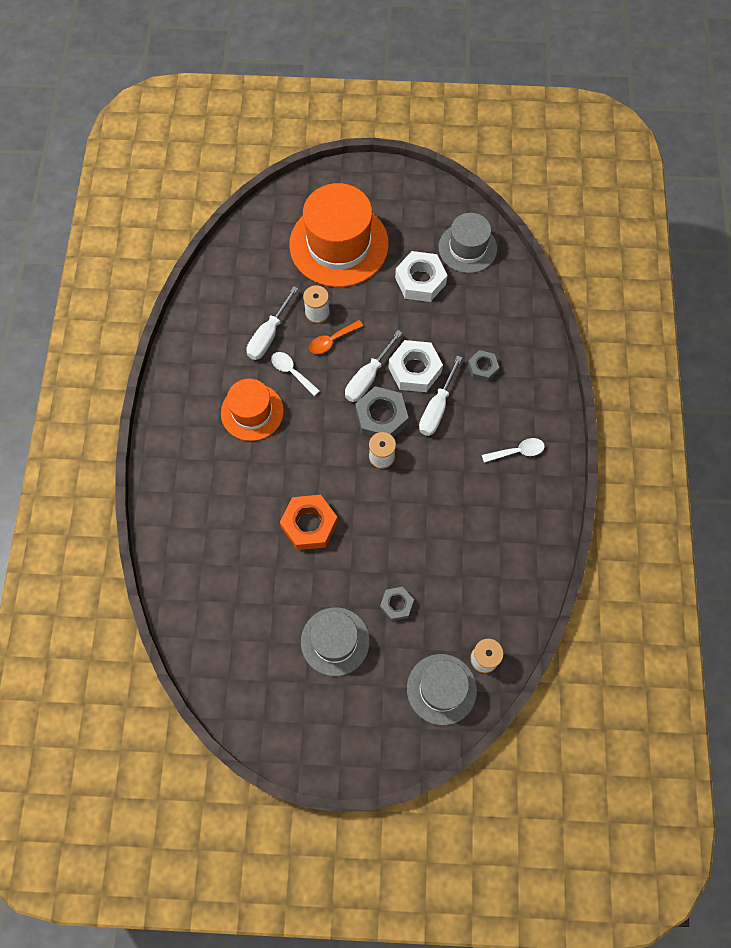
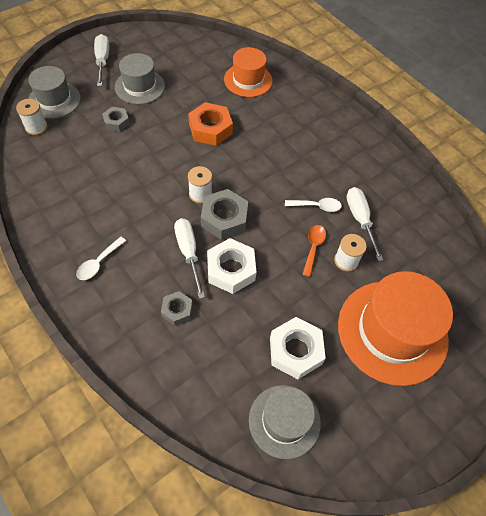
camera: 135 degrees right, 10 degrees down
orange hat [221,378,284,441] -> orange hat moved to [224,47,273,97]
white screwdriver [345,330,403,402] -> white screwdriver moved to [94,34,109,86]

